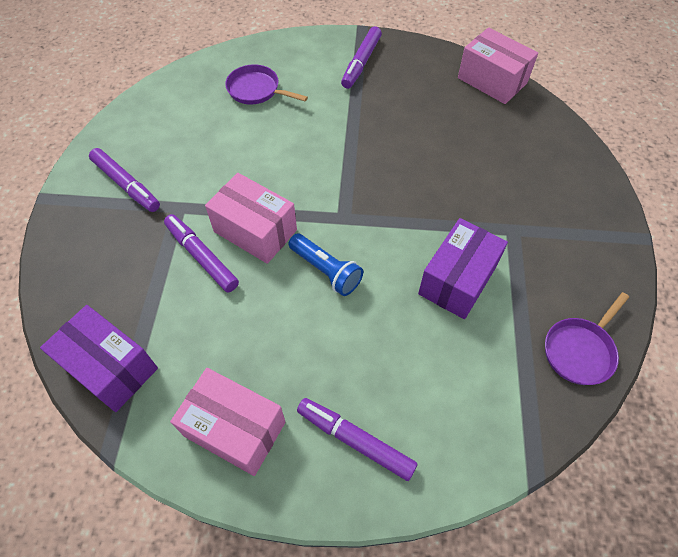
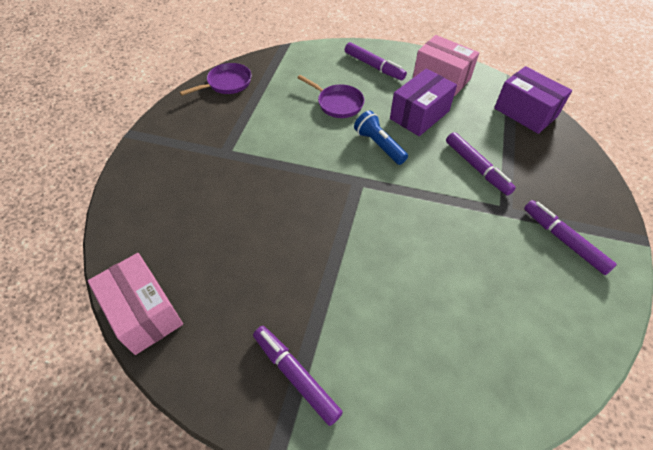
camera: 170 degrees left, 5 degrees down
pink box [205,173,297,264] -> none
purple pan [225,64,308,105] -> purple pan moved to [297,75,364,118]
purple marker [341,26,382,89] -> purple marker turned 75 degrees counterclockwise [253,326,343,426]
purple box [418,218,508,319] -> purple box moved to [390,69,457,136]

